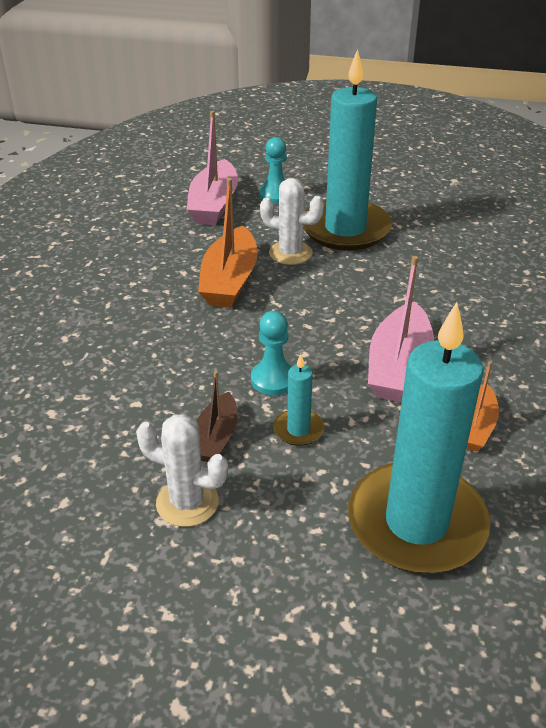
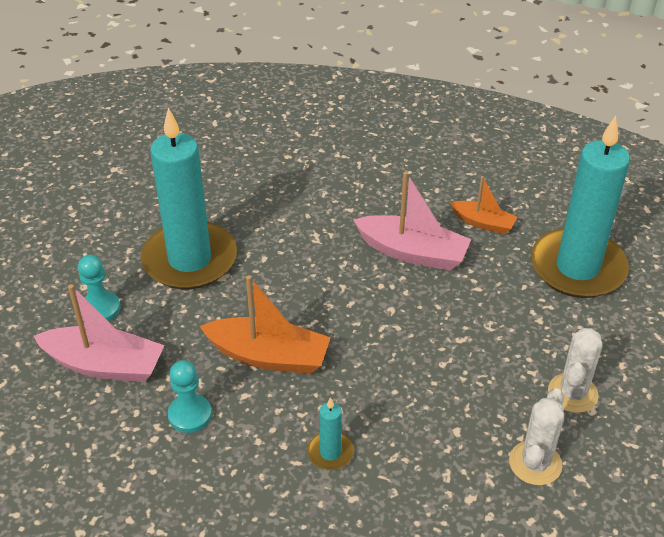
camera: 85 degrees left, 5 degrees up
brown boat [197,371,238,462] -> none
turquoise pawn [251,311,292,395] -> turquoise pawn moved to [168,360,212,433]
white cactus [260,178,324,265] -> white cactus moved to [509,388,564,485]
turquoise candle [273,354,324,446] -> turquoise candle moved to [307,397,354,470]

